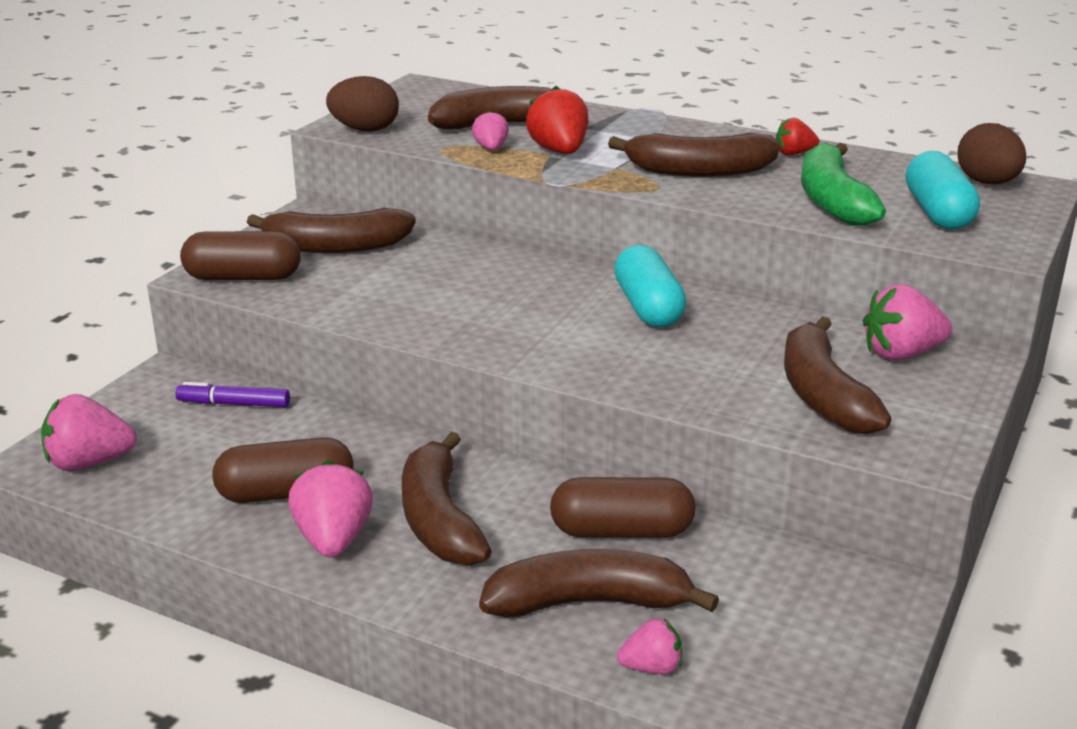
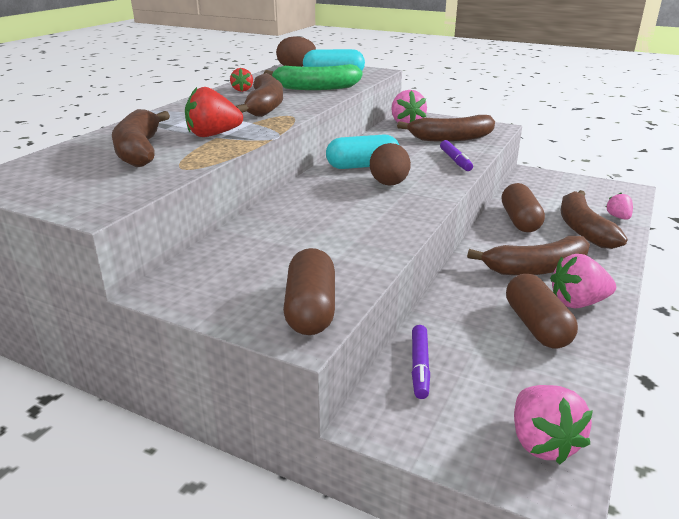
camera: 90 degrees left, 0 degrees up
brown banana [247,208,416,253] -> none
brown egg [326,76,399,132] -> brown egg moved to [370,143,411,186]
pink strawberry [472,110,509,150] -> none
none -> purple marker [440,140,473,171]

